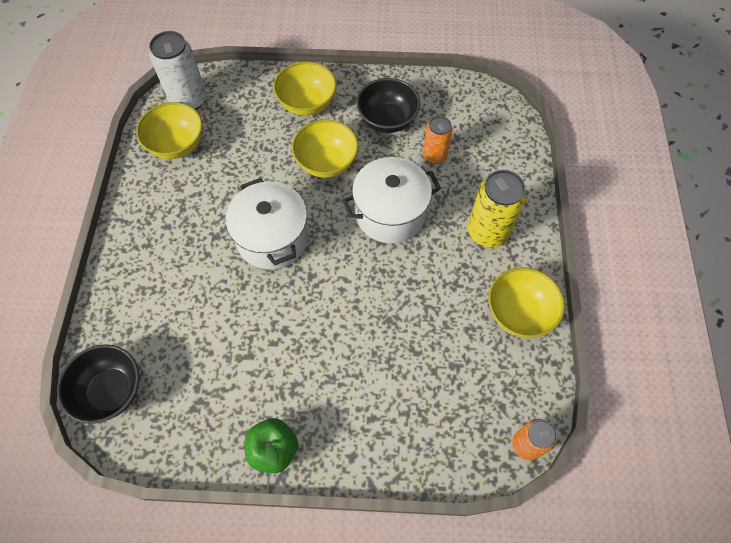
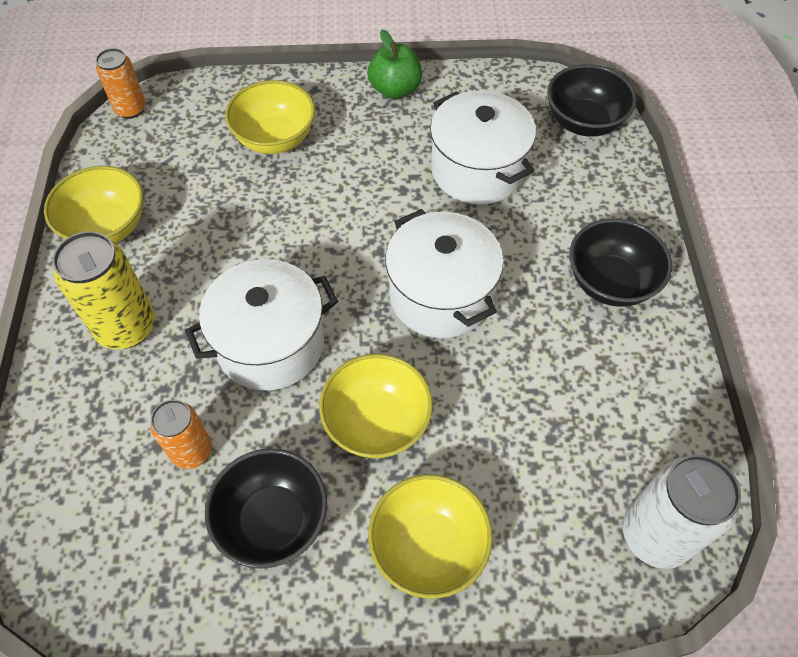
camera: 175 degrees right, 5 degrees down
yellow bowl [136,102,203,159] -> yellow bowl moved to [225,80,315,154]
none -> white pot [430,91,536,204]
none -> black bowl [569,218,672,307]

